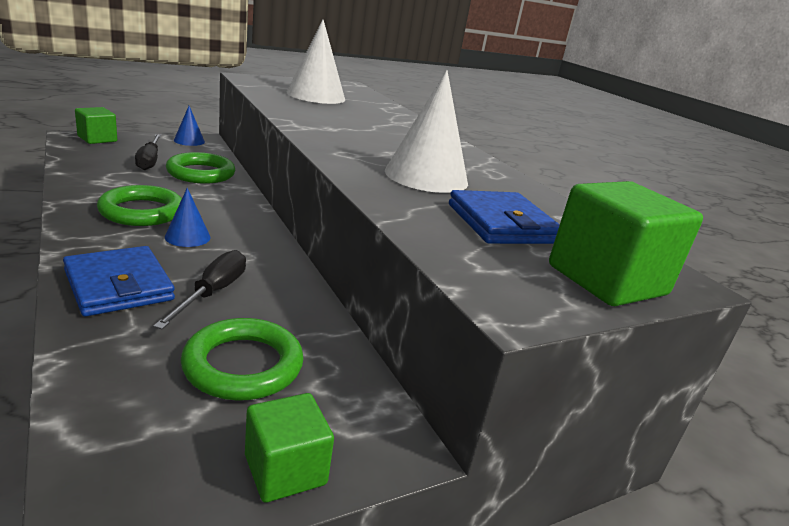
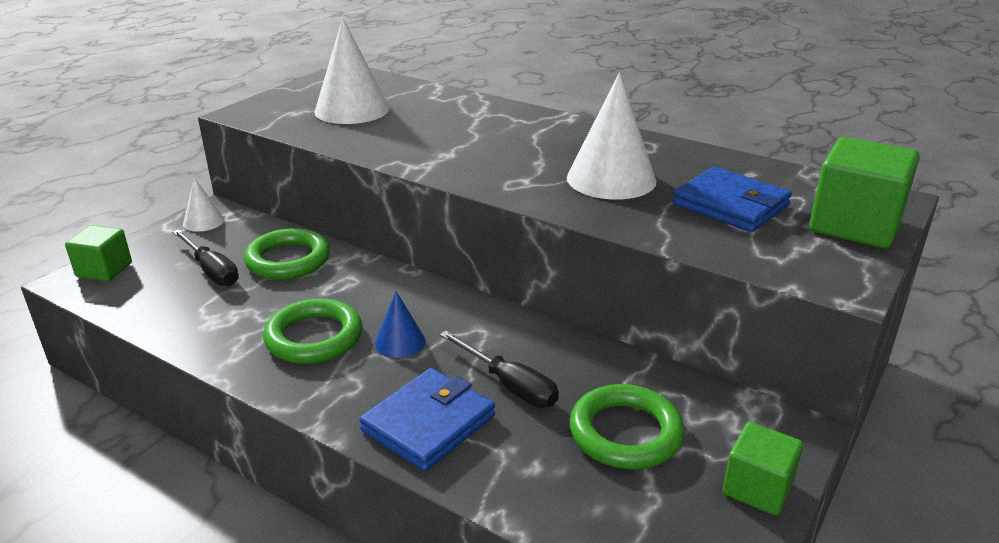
camera: 25 degrees left, 5 degrees up
blue wallet [63,246,175,316] -> blue wallet turned 75 degrees counterclockwise [359,368,495,471]
black screwdriver [153,250,246,329] -> black screwdriver turned 150 degrees clockwise [440,331,559,408]
blue cone [174,106,205,146] -> white cone [183,177,225,232]

